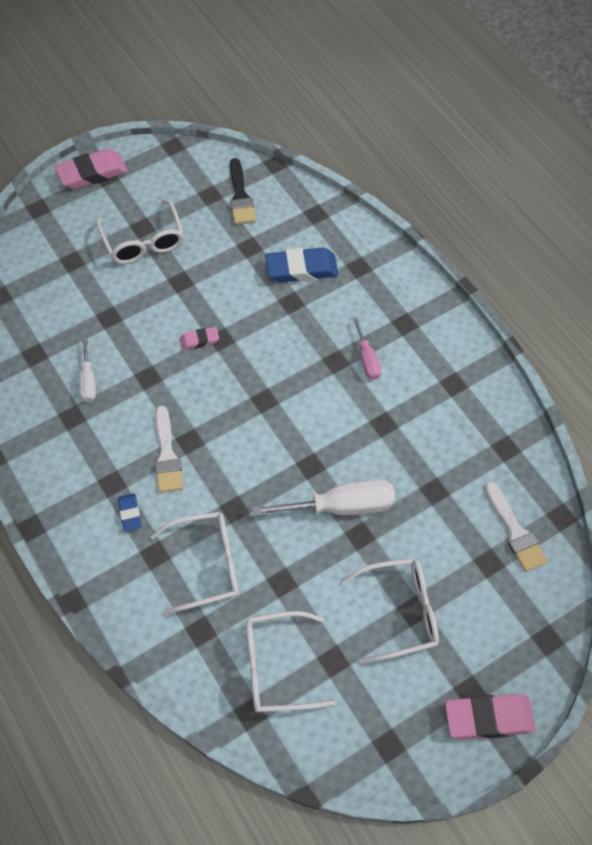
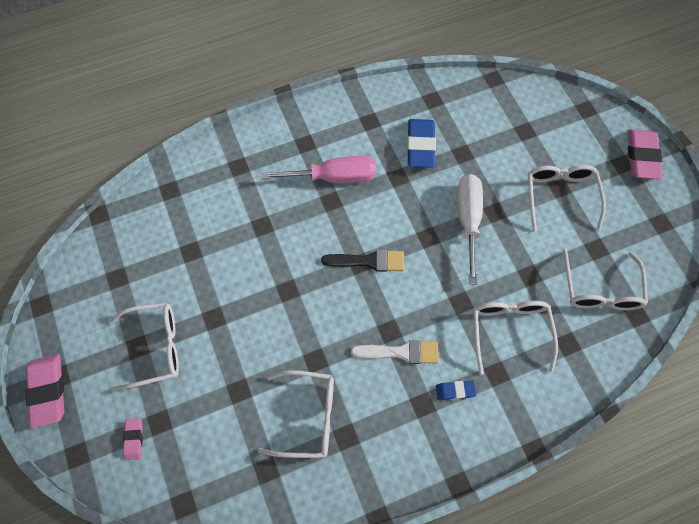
camera: 80 degrees left, 5 degrees up
white screwdriver [79,337,96,402] -> white glasses [258,370,334,458]
pink eraser [180,327,219,350] -> pink eraser moved to [123,418,143,460]
black brush [230,158,256,224] -> black brush moved to [321,250,404,272]
blue eraser [265,248,338,283] -> blue eraser moved to [407,119,436,168]
pink screwdriver [353,317,381,380] -> pink screwdriver [262,156,376,183], size x1.79
white brush [485,482,548,572] -> none

